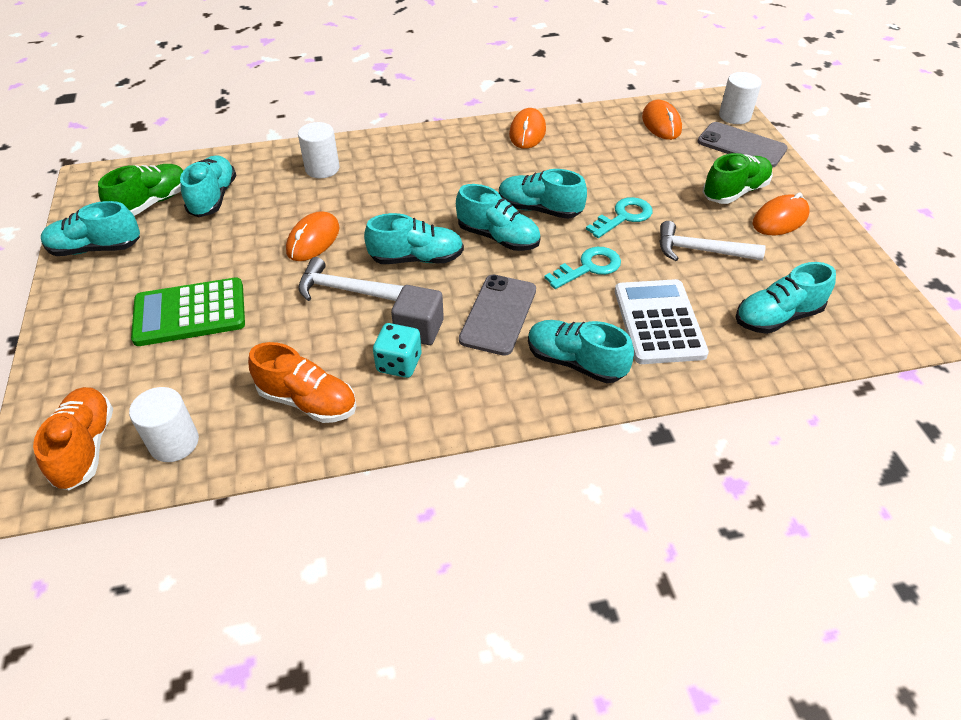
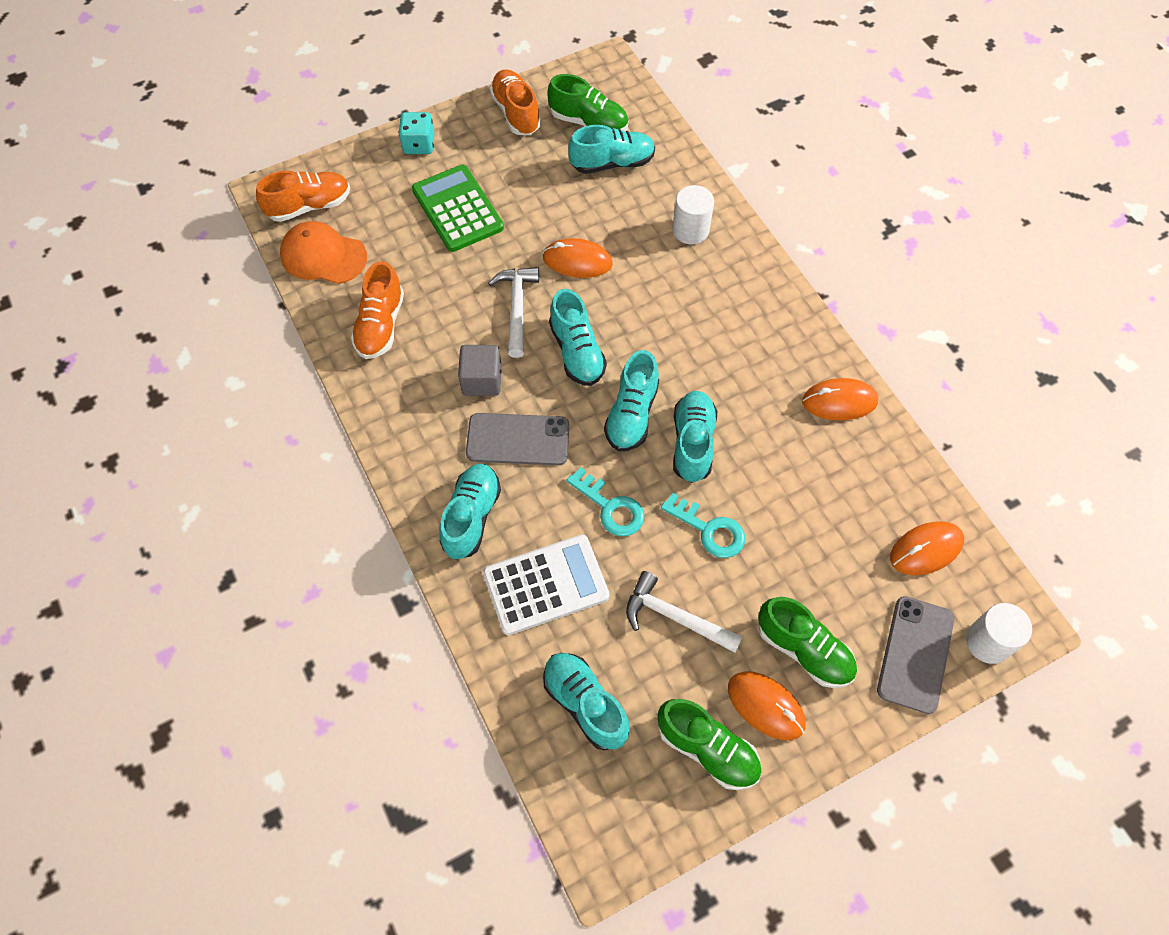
camera: 75 degrees right, 15 degrees up
turquoise shoe [41,201,140,256] -> orange shoe [489,69,541,135]
white cylinder [129,387,199,462] -> orange cap [280,221,367,284]
turquoise dice [373,323,421,378] -> turquoise dice moved to [399,112,434,154]
white hammer [659,221,766,261] -> white hammer turned 60 degrees counterclockwise [626,571,743,653]
none -> green shoe [658,699,762,790]

